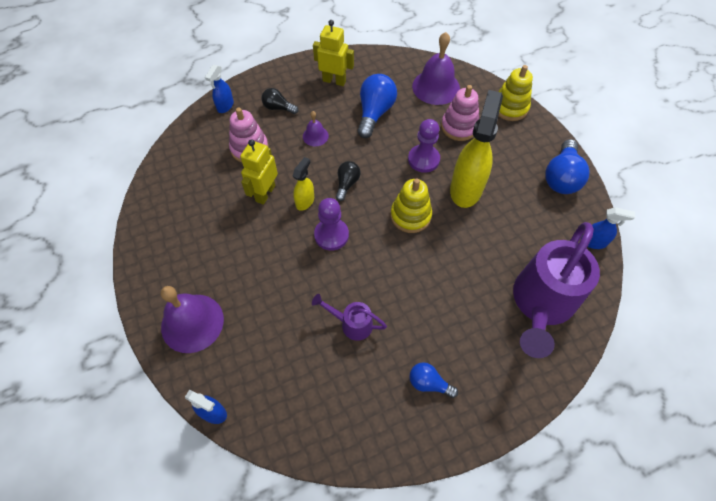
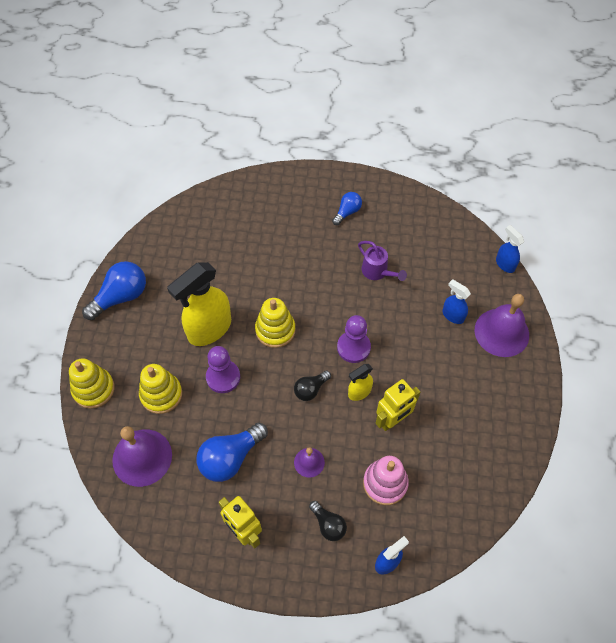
camera: 150 degrees left, 0 degrees up
blue light bulb [409,362,458,398] -> blue light bulb turned 105 degrees counterclockwise [332,192,362,225]
pink stacking toy [441,85,479,141] -> yellow stacking toy [139,364,182,414]
purple watering can [513,222,600,358] -> none
blue spray bottle [581,207,635,249] -> blue spray bottle moved to [442,279,471,324]

